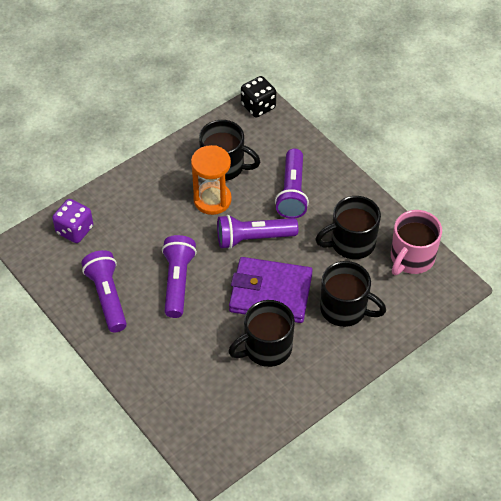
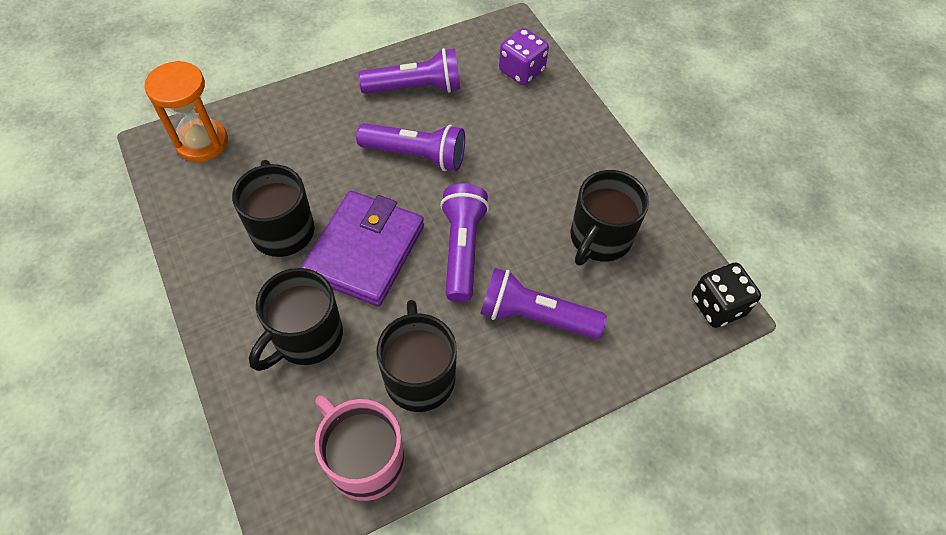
camera: 100 degrees right, 5 degrees up
orange hourglass [191,145,232,215] -> orange hourglass moved to [144,61,228,162]

